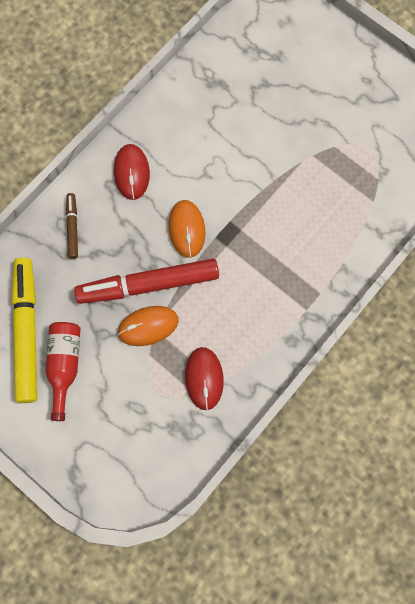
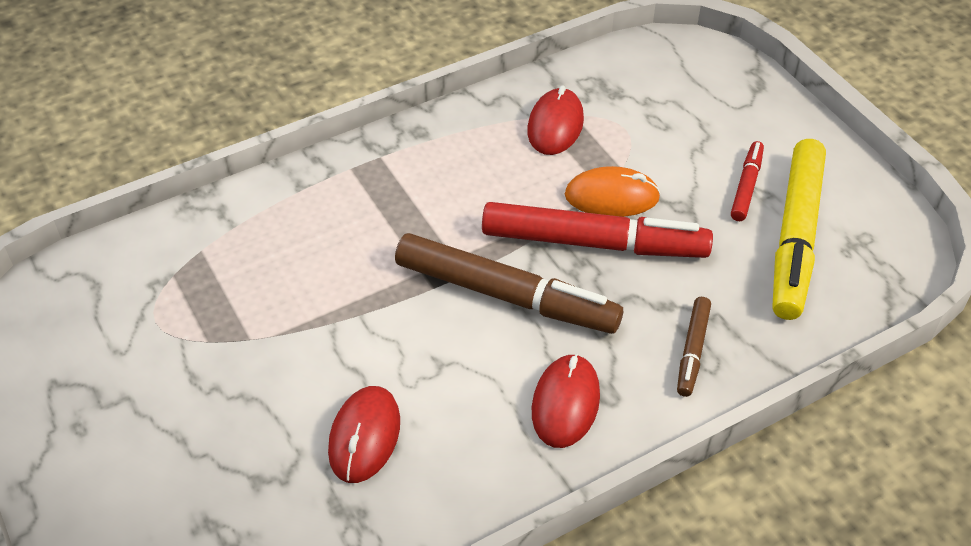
camera: 160 degrees left, 25 degrees down
red bottle [46,322,81,421] -> red marker [731,141,764,221]
orange mouse [168,200,205,258] -> brown marker [395,233,623,334]
none -> red mouse [328,386,400,483]

